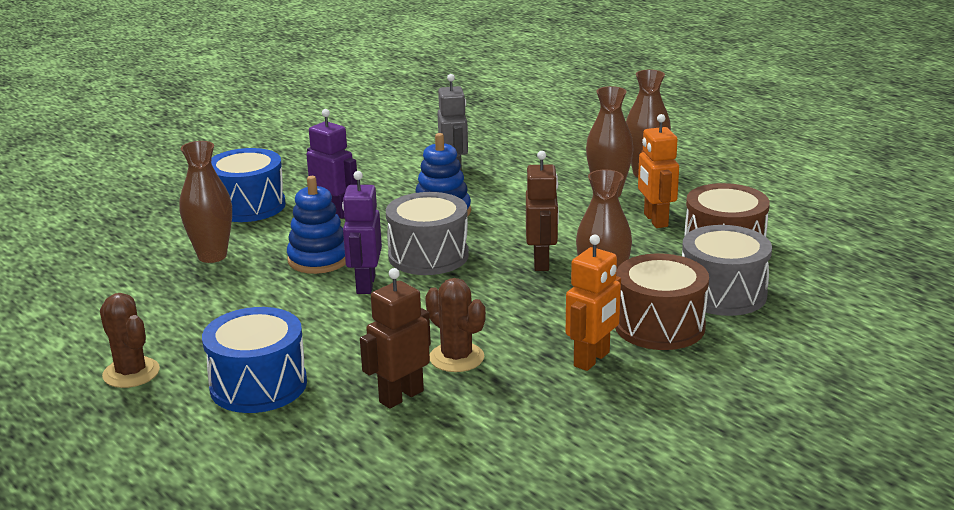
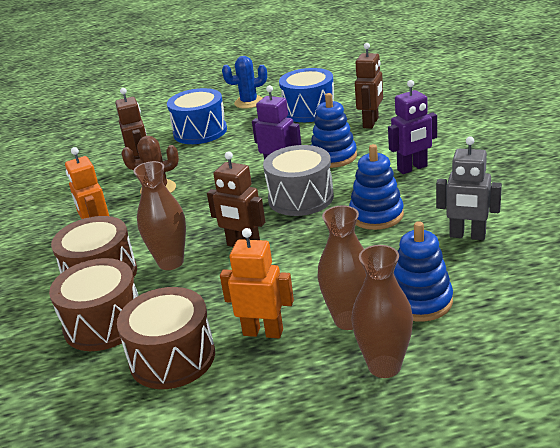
camera: 120 degrees right, 5 degrees up
brown cactus [100,293,160,388] -> blue cactus [222,56,267,109]
brown vase [179,141,232,263] -> brown robot [355,43,383,129]
blue drum [211,148,286,222] -> blue drum moved to [279,68,334,122]
grey drum [682,225,772,316] -> brown drum [49,258,138,351]
none -> blue stacking toy [394,221,453,322]

